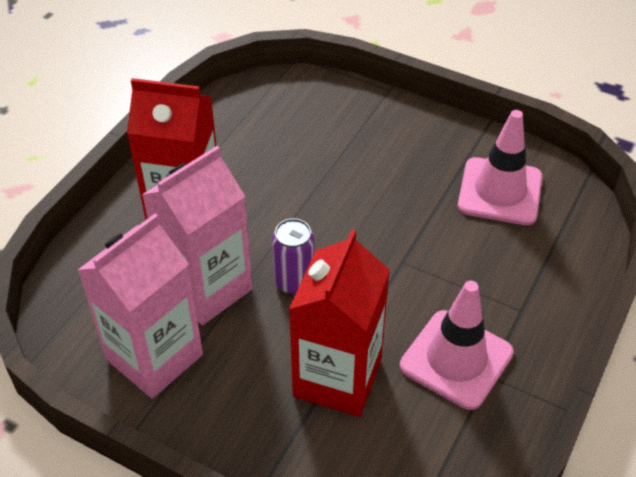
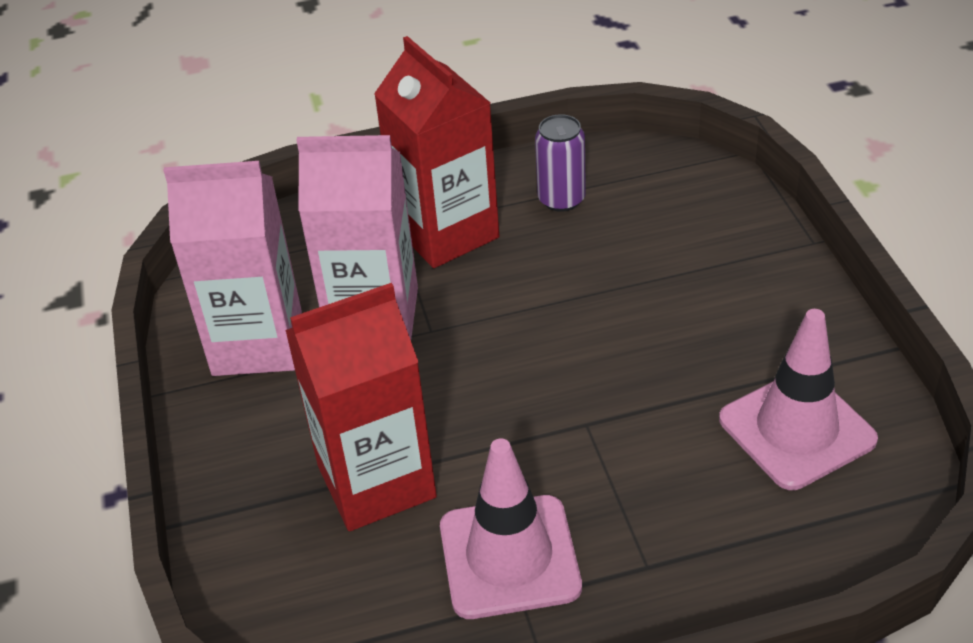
camera: 50 degrees right, 5 degrees down
purple can [272,218,315,294] -> purple can moved to [535,114,586,212]

